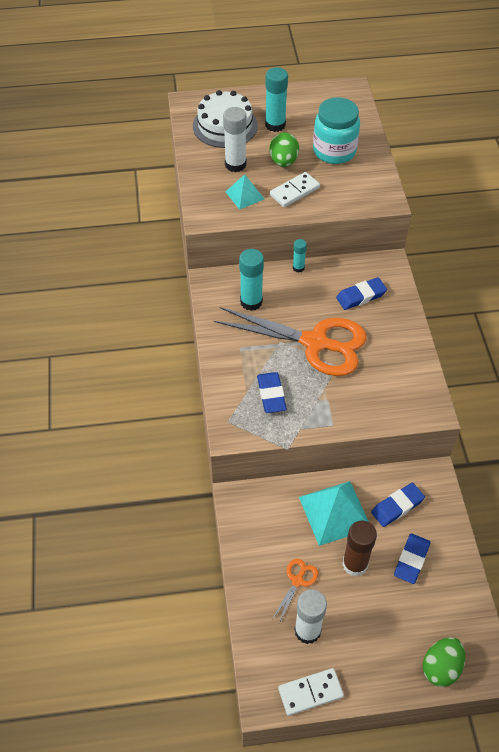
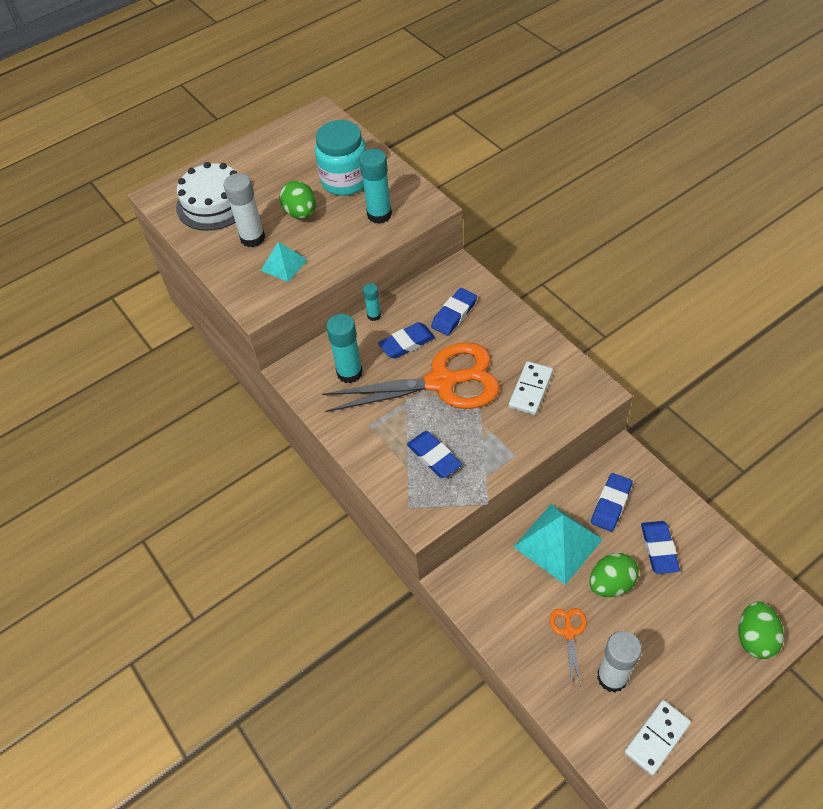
camera: 25 degrees left, 0 degrees up
turquoise glue stick [265,67,288,132] -> turquoise glue stick moved to [359,149,392,224]
white domino [270,172,320,207] -> white domino moved to [508,361,553,415]
brown glue stick [342,520,377,577] -> green egg [589,553,639,597]
none -> blue eraser [378,322,435,359]

